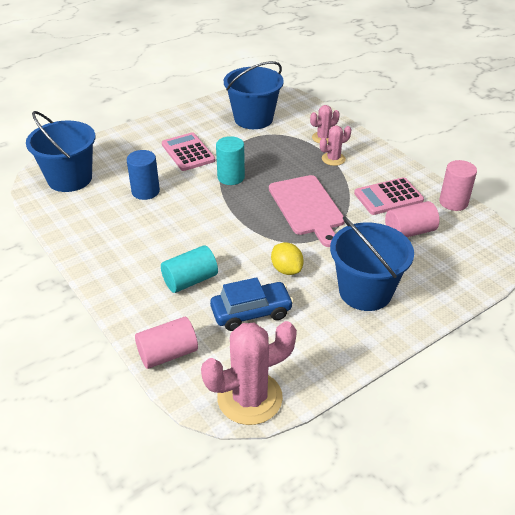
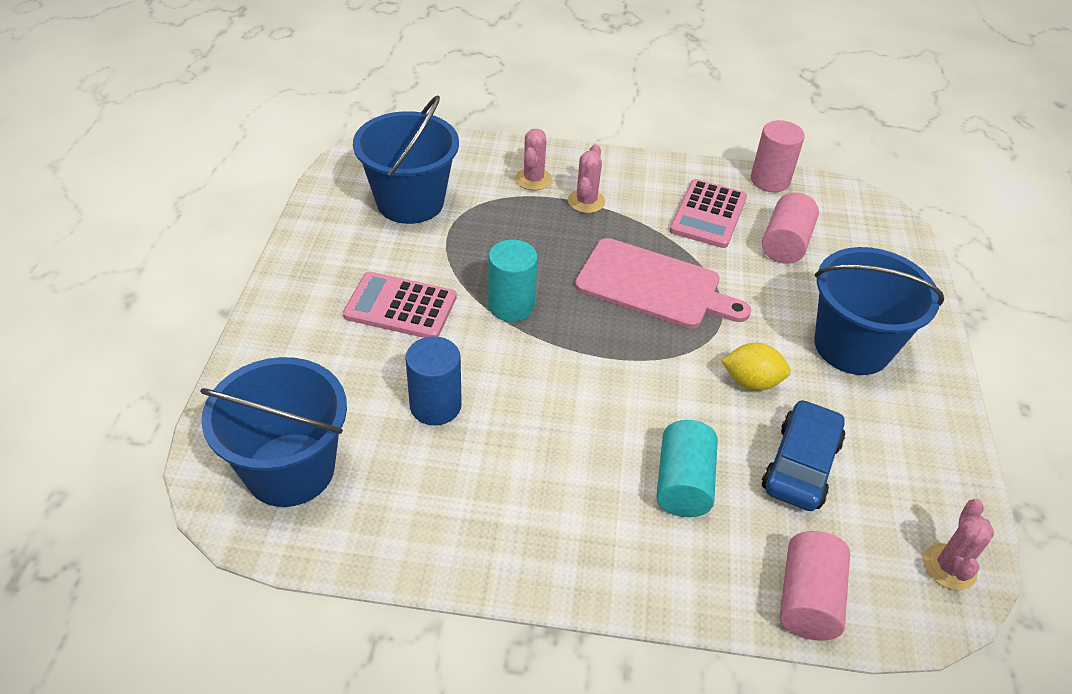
camera: 50 degrees left, 5 degrees up
pink cactus [201,321,297,425] -> pink cactus [923,499,994,590], size x0.54

